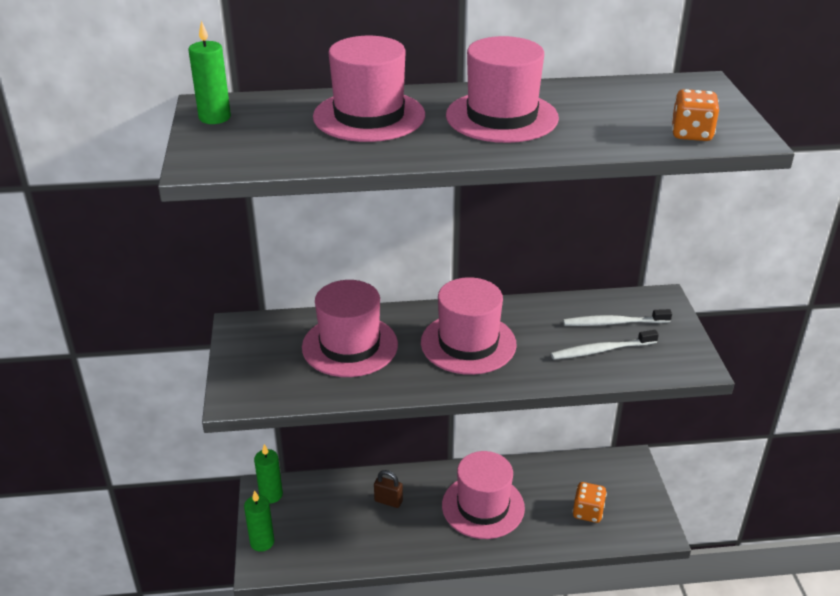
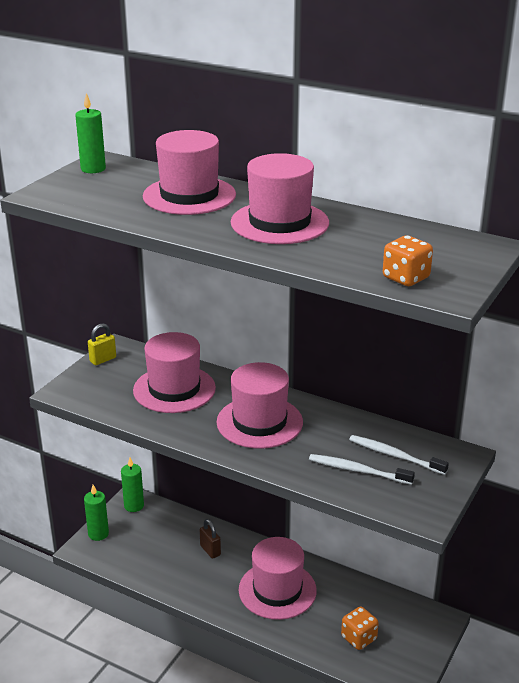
camera: 35 degrees right, 5 degrees down
none -> yellow padlock [88,323,116,365]

